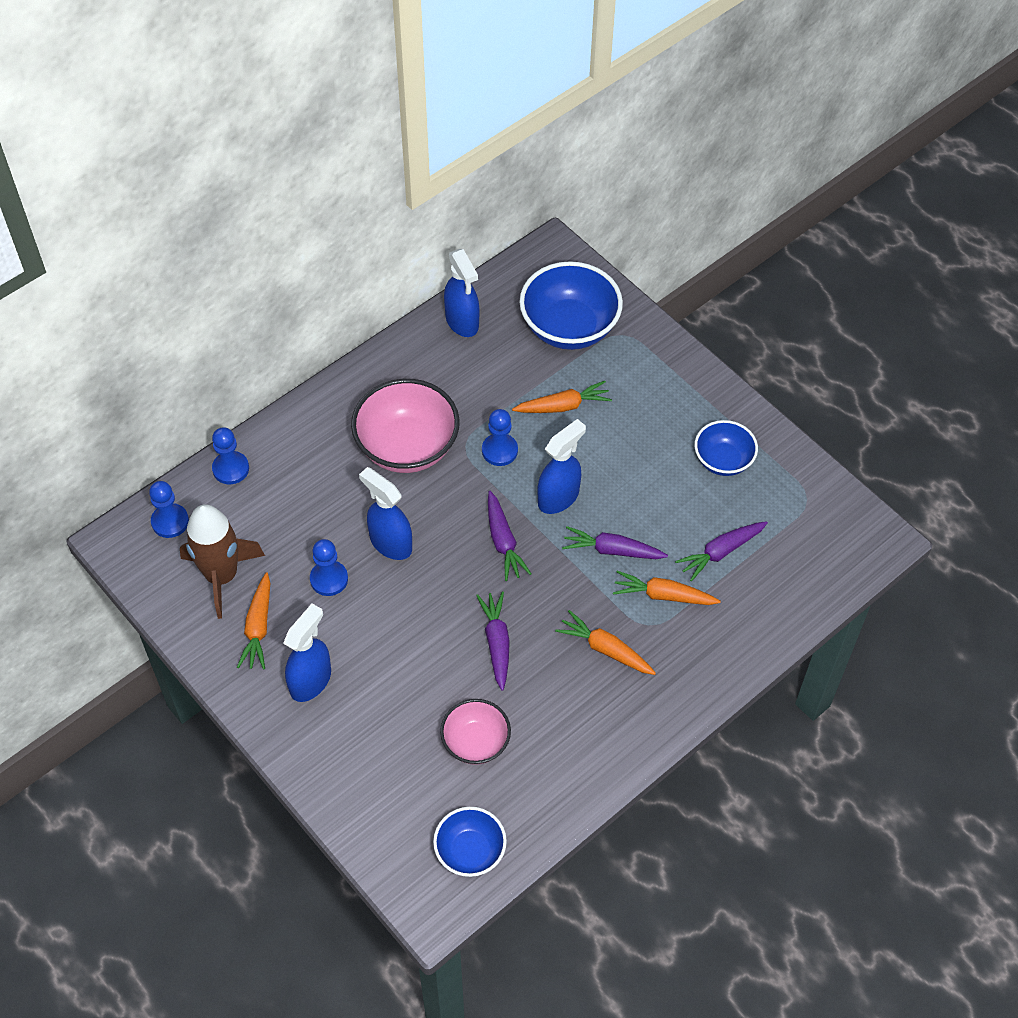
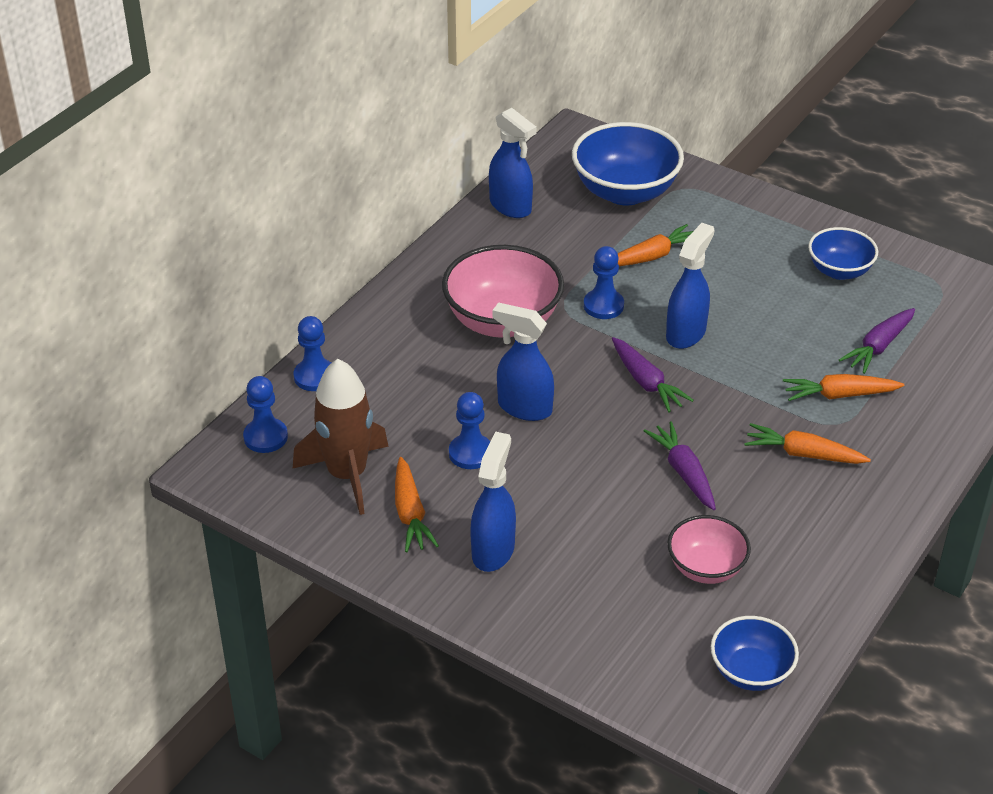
camera: 15 degrees left, 15 degrees down
purple carrot [562,526,668,559] -> none

